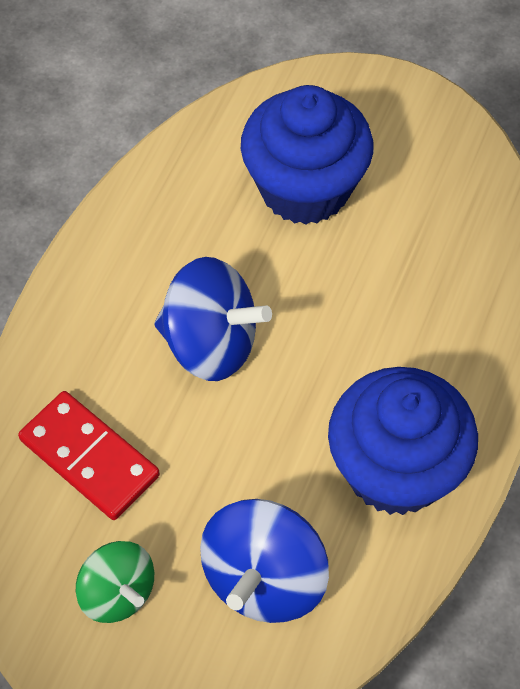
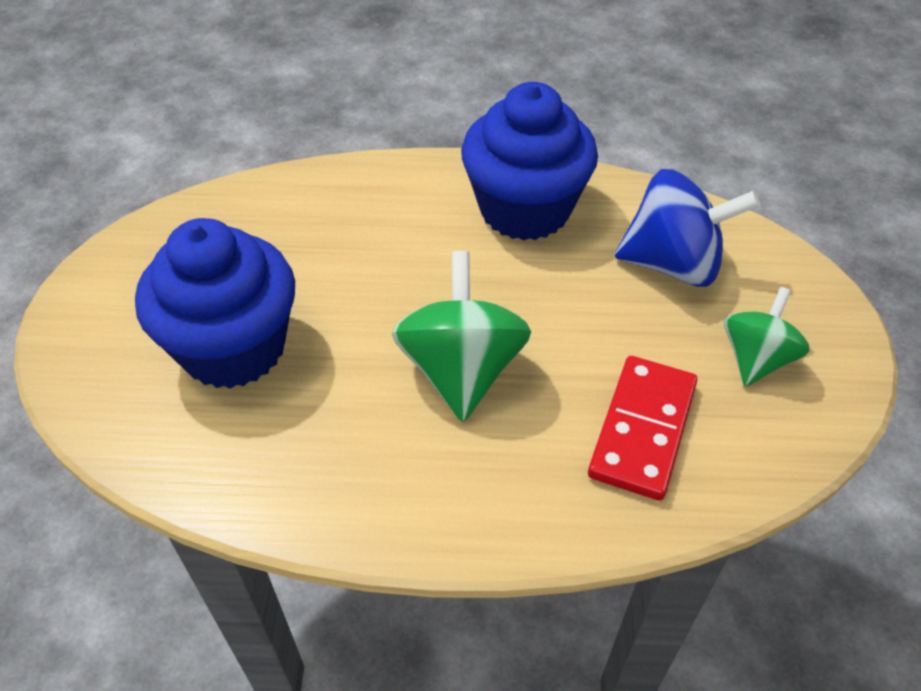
camera: 110 degrees left, 10 degrees down
blue spinning top [154,257,272,381] -> green spinning top [392,251,531,422]

